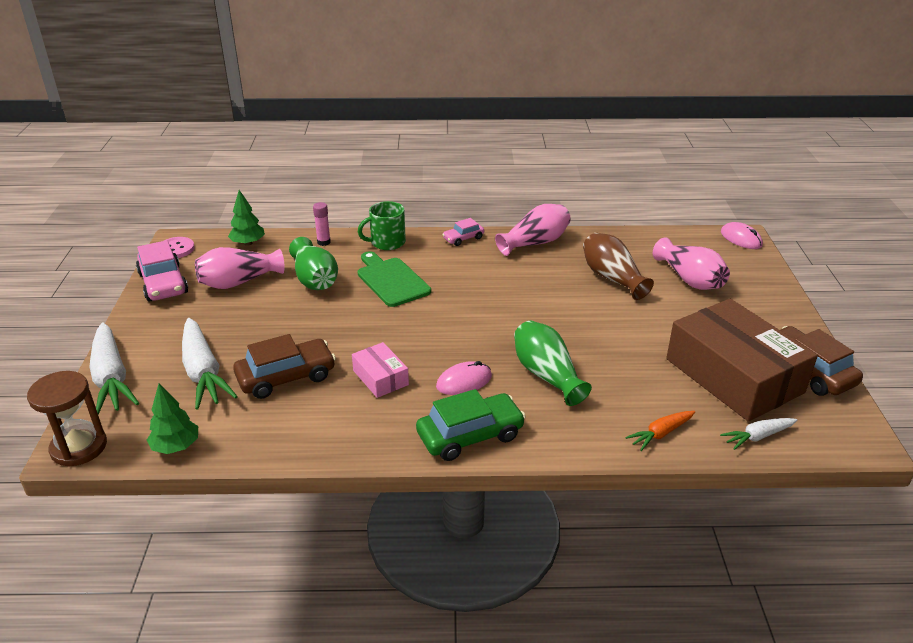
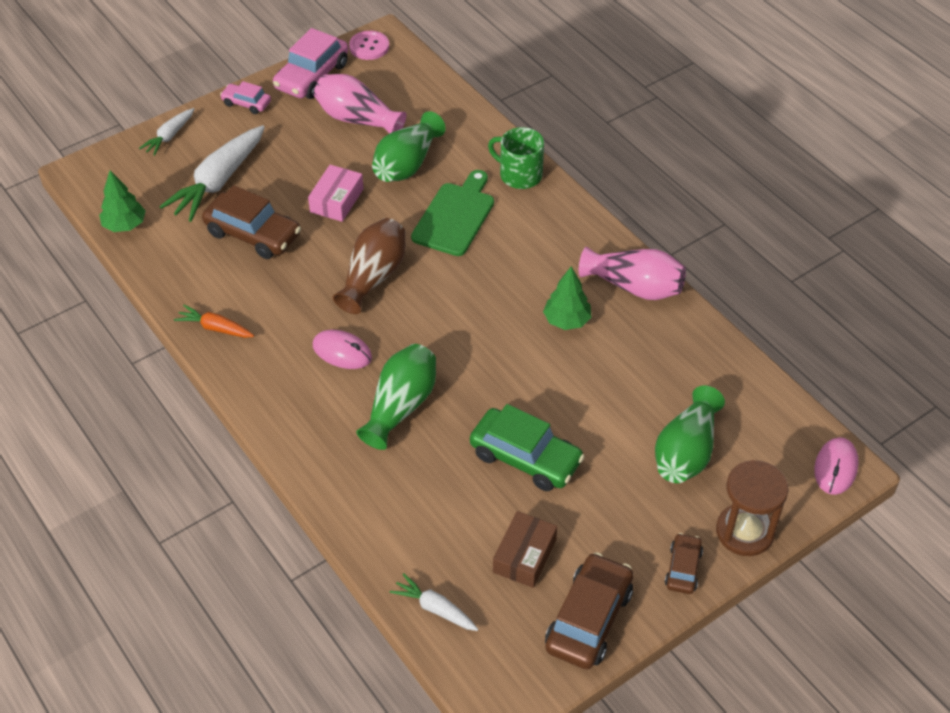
camera: 55 degrees right, 15 degrees up
brown hourglass [27,371,107,467] -> brown hourglass moved to [716,460,789,556]
white carrot [89,322,139,415] -> white carrot [139,108,194,156], size x0.53
green tree [228,190,265,246] -> green tree moved to [543,266,592,330]
pink glue stick [313,202,331,246] -> none
pink box [352,342,409,398] -> pink box moved to [308,165,364,222]
green car [416,389,526,461] -> green car moved to [470,404,585,491]
pink car [442,218,484,246] -> pink car moved to [220,81,271,114]
brown vase [583,233,654,300] -> brown vase moved to [333,218,406,314]
orange carrot [625,411,695,451] -> orange carrot moved to [174,305,254,338]
pink vase [653,237,730,290] -> green vase [655,386,725,483]
brown box [666,299,818,421] -> brown box [493,511,557,588], size x0.45
none -> brown car [665,533,703,594]

